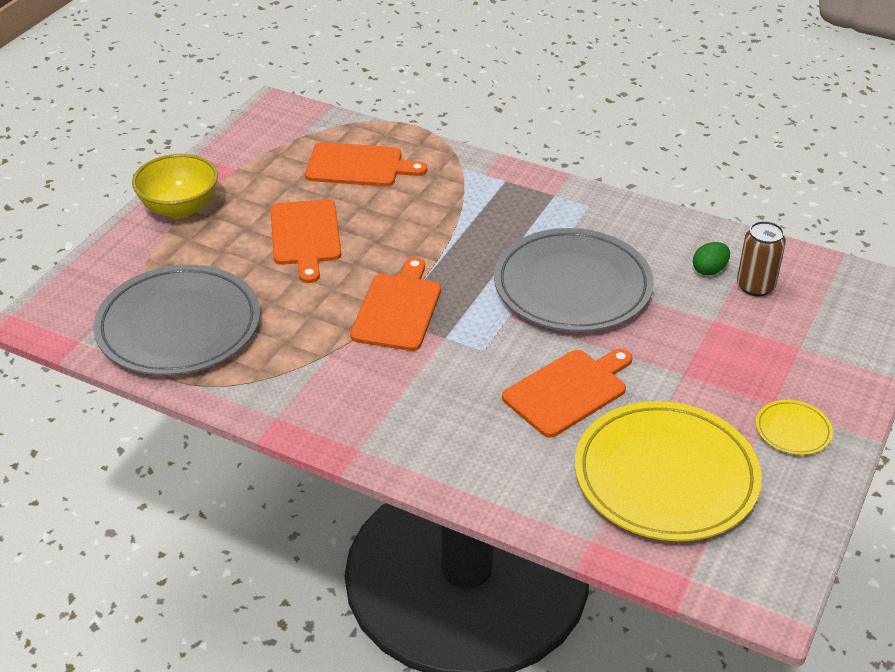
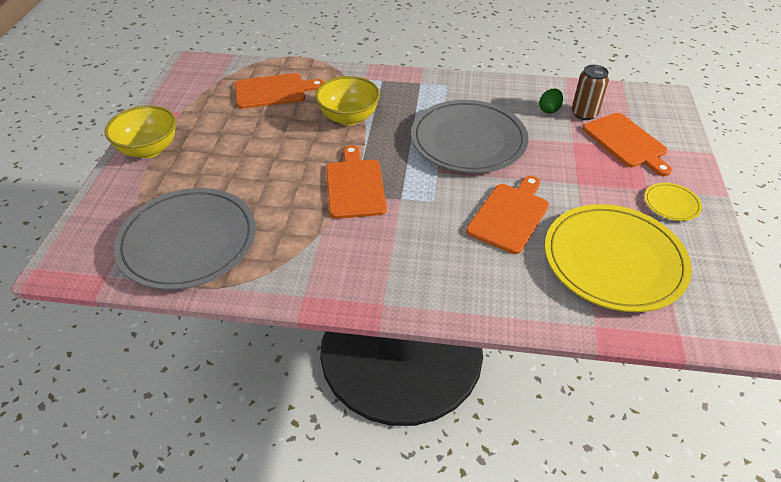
camera: 20 degrees left, 5 degrees up
orange cutting board [270,199,341,283] -> orange cutting board moved to [583,113,672,176]
none -> yellow bowl [315,76,380,126]

